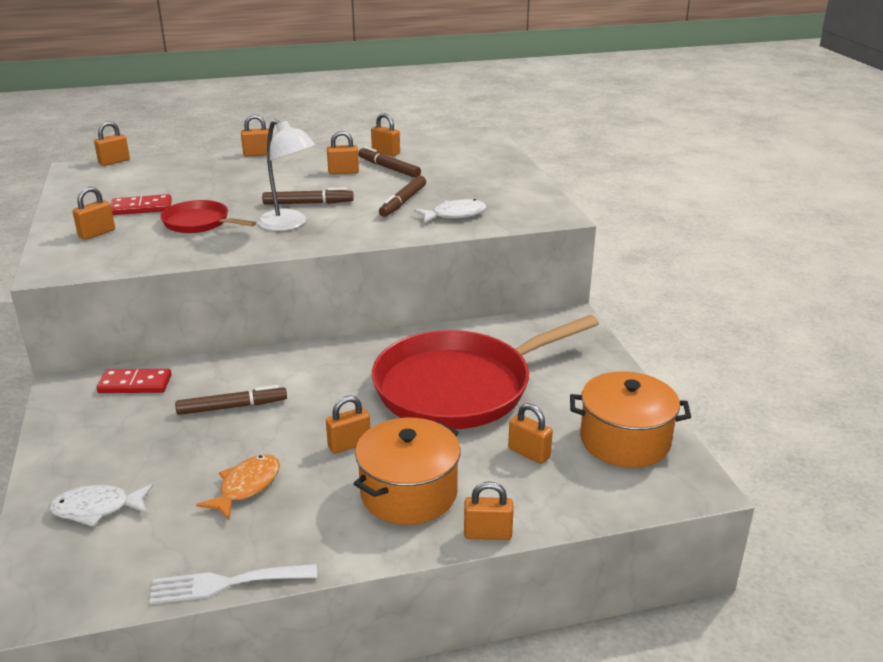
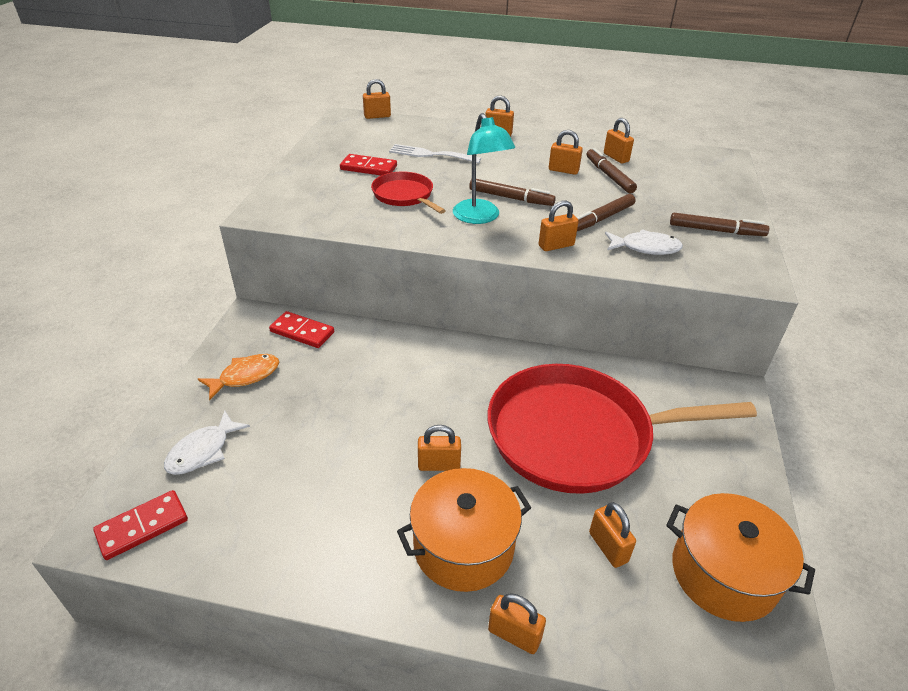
camera: 25 degrees right, 10 degrees up
white fish [49,484,153,527] -> white fish turned 75 degrees counterclockwise [164,411,250,475]
orange padlock [72,187,115,240] -> orange padlock moved to [539,200,579,251]
white fork [149,564,317,604] -> white fork moved to [389,144,481,163]
brown marker [175,385,287,415] -> brown marker moved to [670,213,769,236]
orange fish [196,454,280,520] -> orange fish moved to [198,354,279,400]
white lamp [258,119,316,231] -> turquoise lamp [453,113,515,224]
none -> red domino [93,490,188,560]

